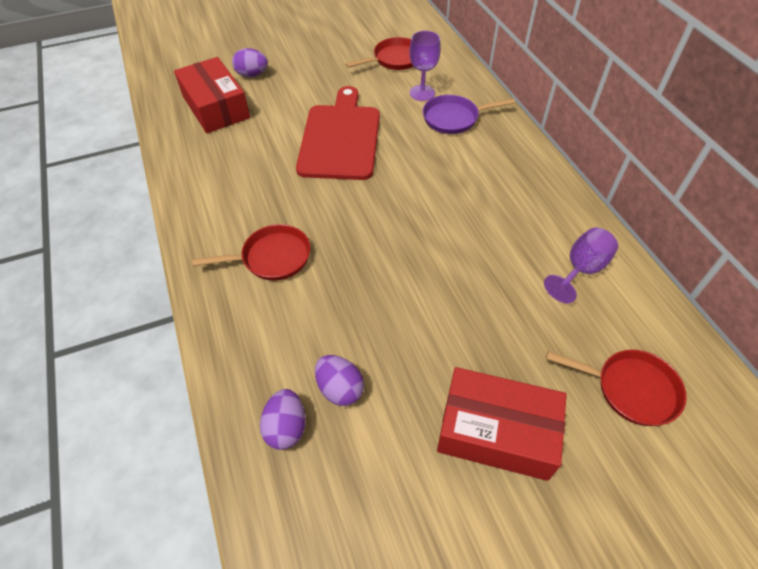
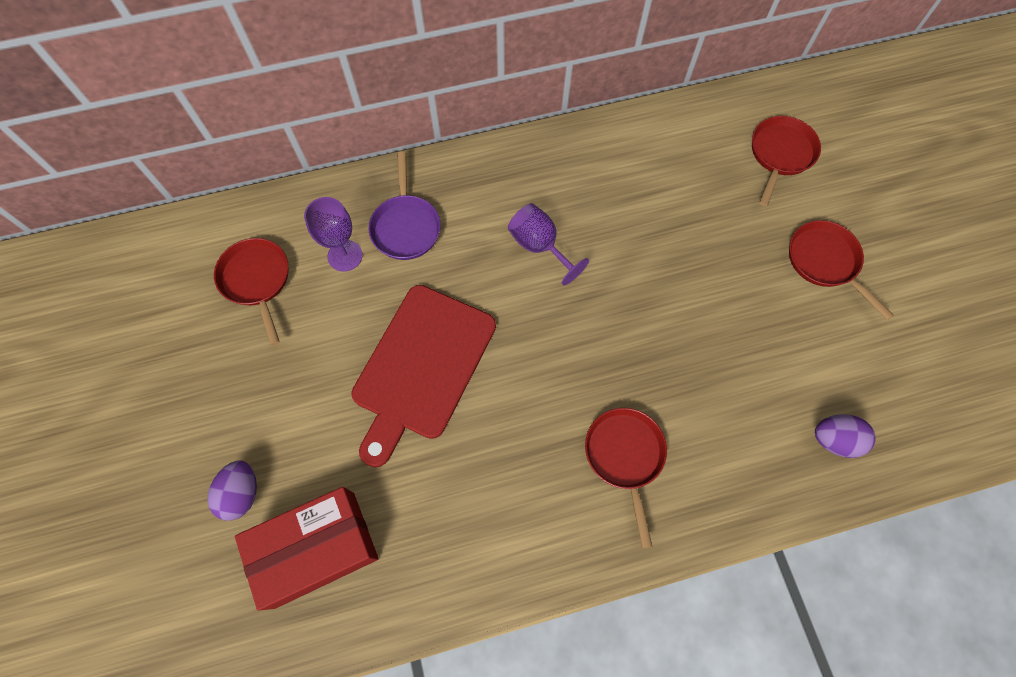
camera: 85 degrees left, 15 degrees up
red cutting board [296,86,380,180] -> red cutting board turned 75 degrees counterclockwise [351,285,496,467]
purple egg [315,355,364,406] -> none
red box [437,367,567,481] -> red pan [789,220,894,320]
purple goblet [544,228,618,303] -> purple goblet moved to [508,203,589,285]

